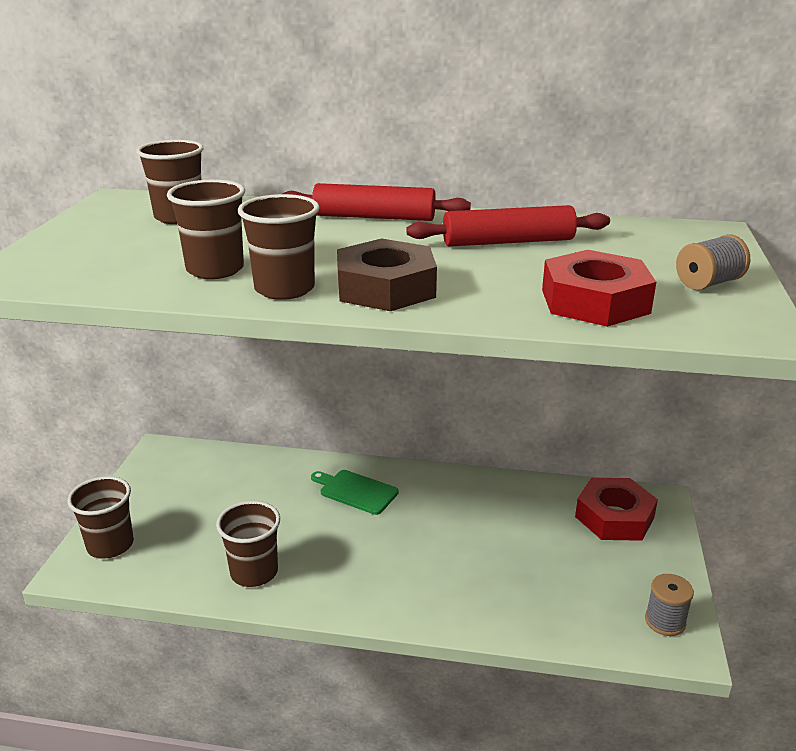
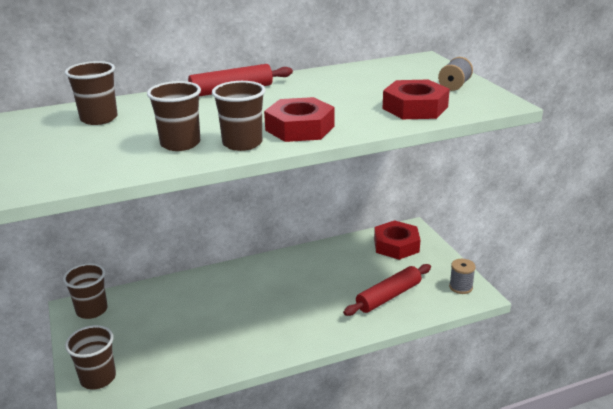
camera: 30 degrees left, 0 degrees up
brown cup [216,501,280,587] -> brown cup moved to [63,263,108,319]
green cutting board [311,470,399,515] -> none
brown nut [337,238,437,311] -> red nut [264,97,335,142]
red rolling pin [406,205,610,247] -> red rolling pin moved to [343,264,431,316]

